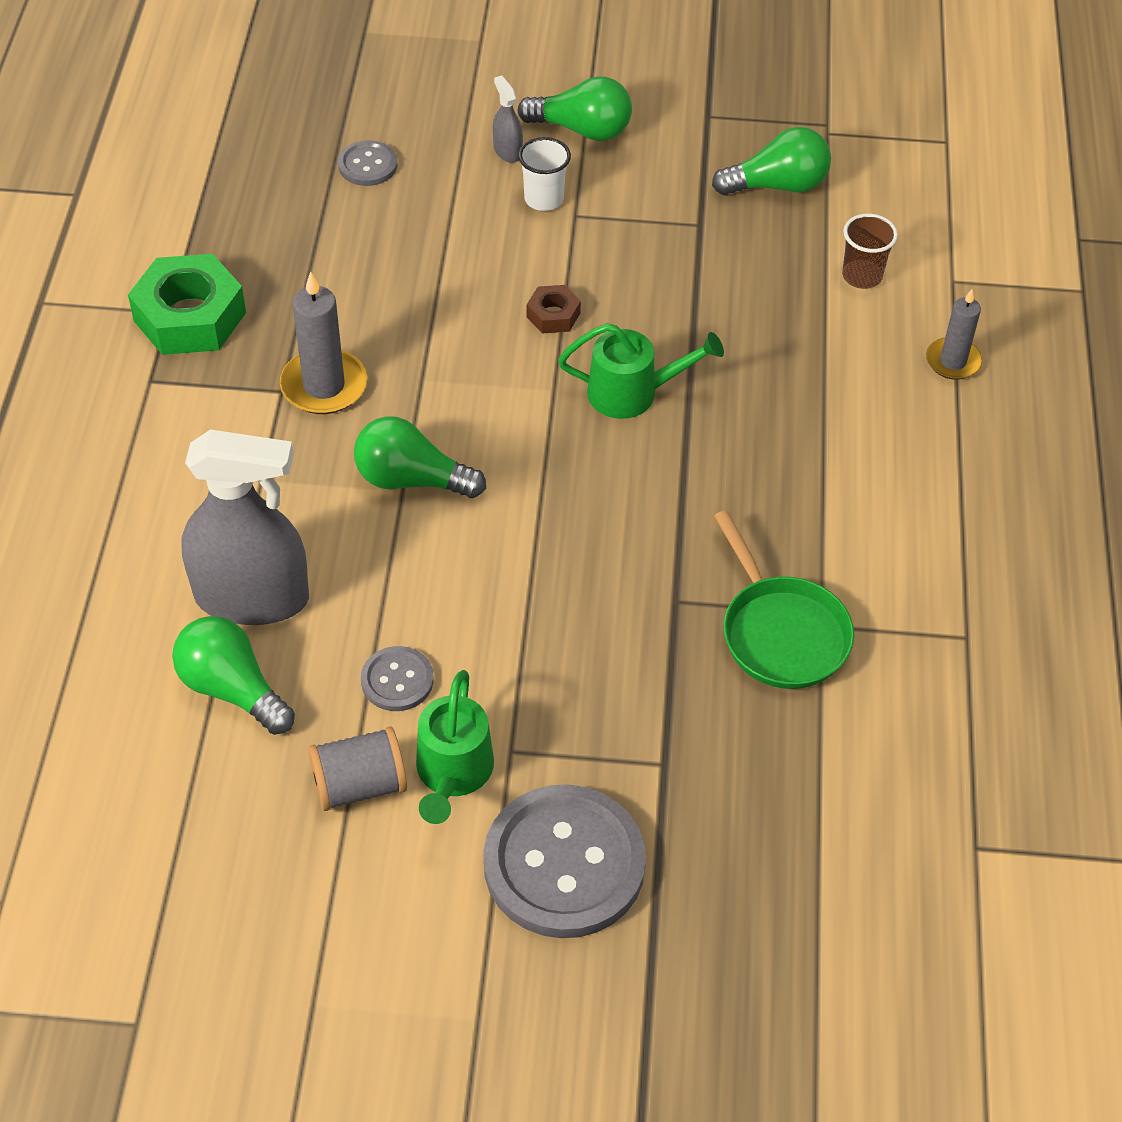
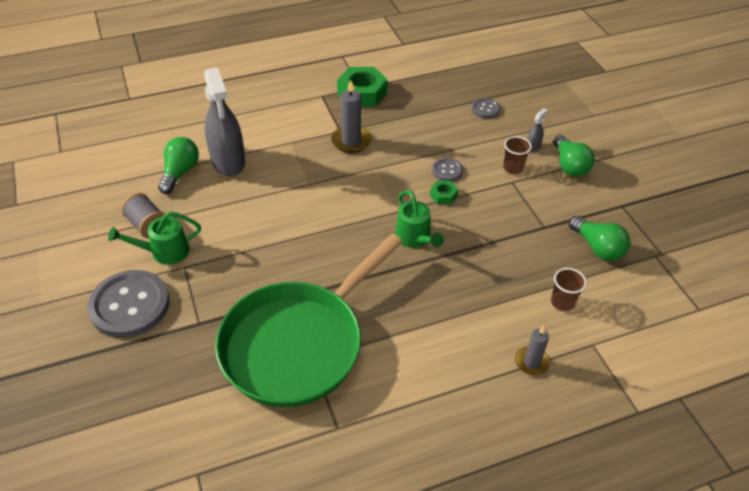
camera: 65 degrees right, 5 degrees down
green light bulb [354,416,486,498] -> none
grey button [361,646,433,711] -> grey button moved to [432,158,463,182]
white cup [518,137,571,211] -> brown cup [503,136,532,174]
brown nut [527,285,581,333] -> green nut [430,181,458,204]
green pan [714,510,854,689] -> green pan [215,234,403,407], size x2.00

